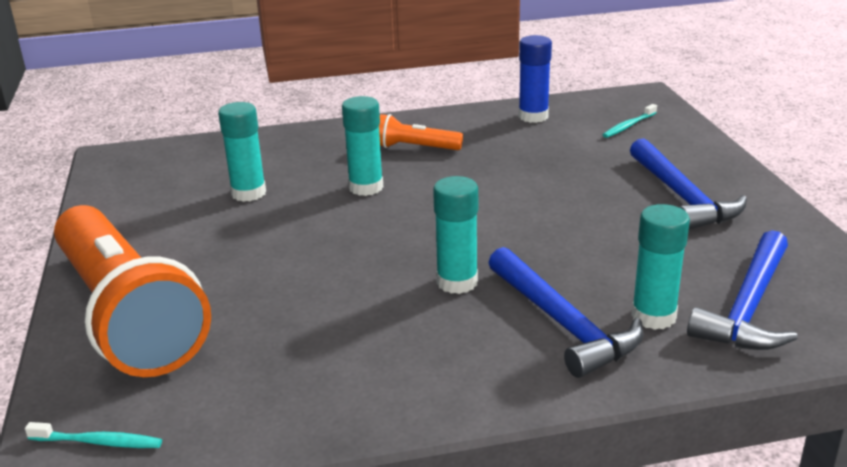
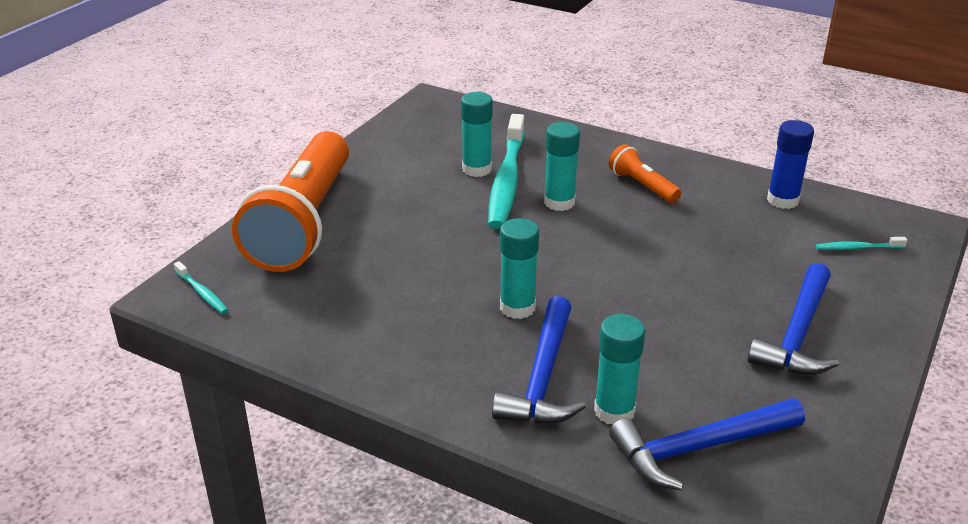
camera: 40 degrees right, 5 degrees up
none -> turquoise toothbrush [488,114,524,229]

